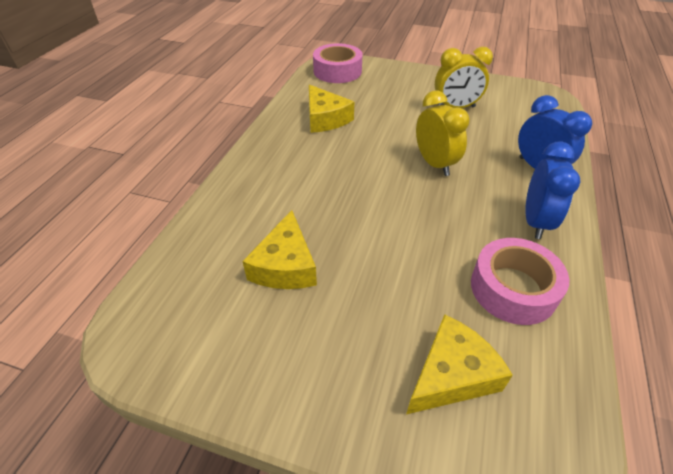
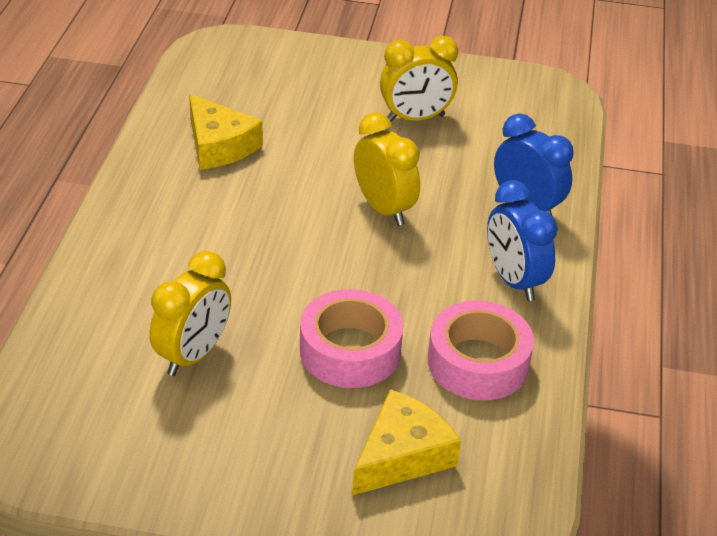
camera: 10 degrees left, 5 degrees down
yellow cheese [242,210,317,289] -> yellow clock [150,251,231,376]
pink tape [313,43,362,83] -> pink tape moved to [300,289,403,388]
blue clock [525,141,580,239] -> blue clock turned 150 degrees clockwise [487,180,558,301]

